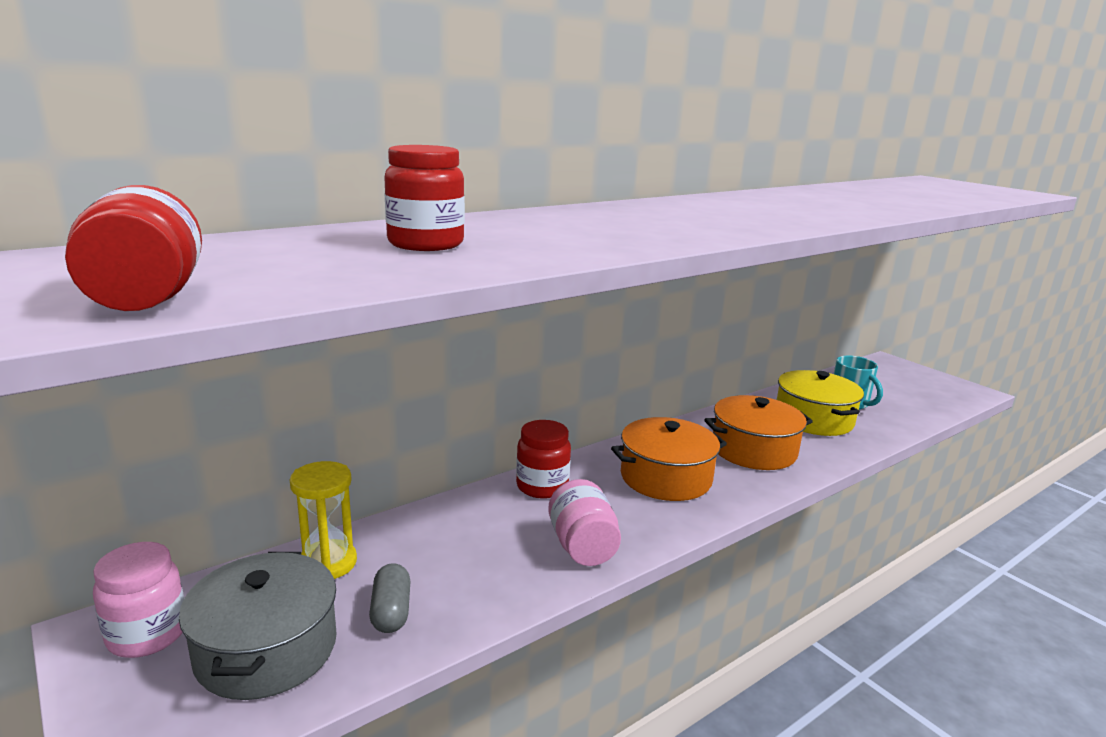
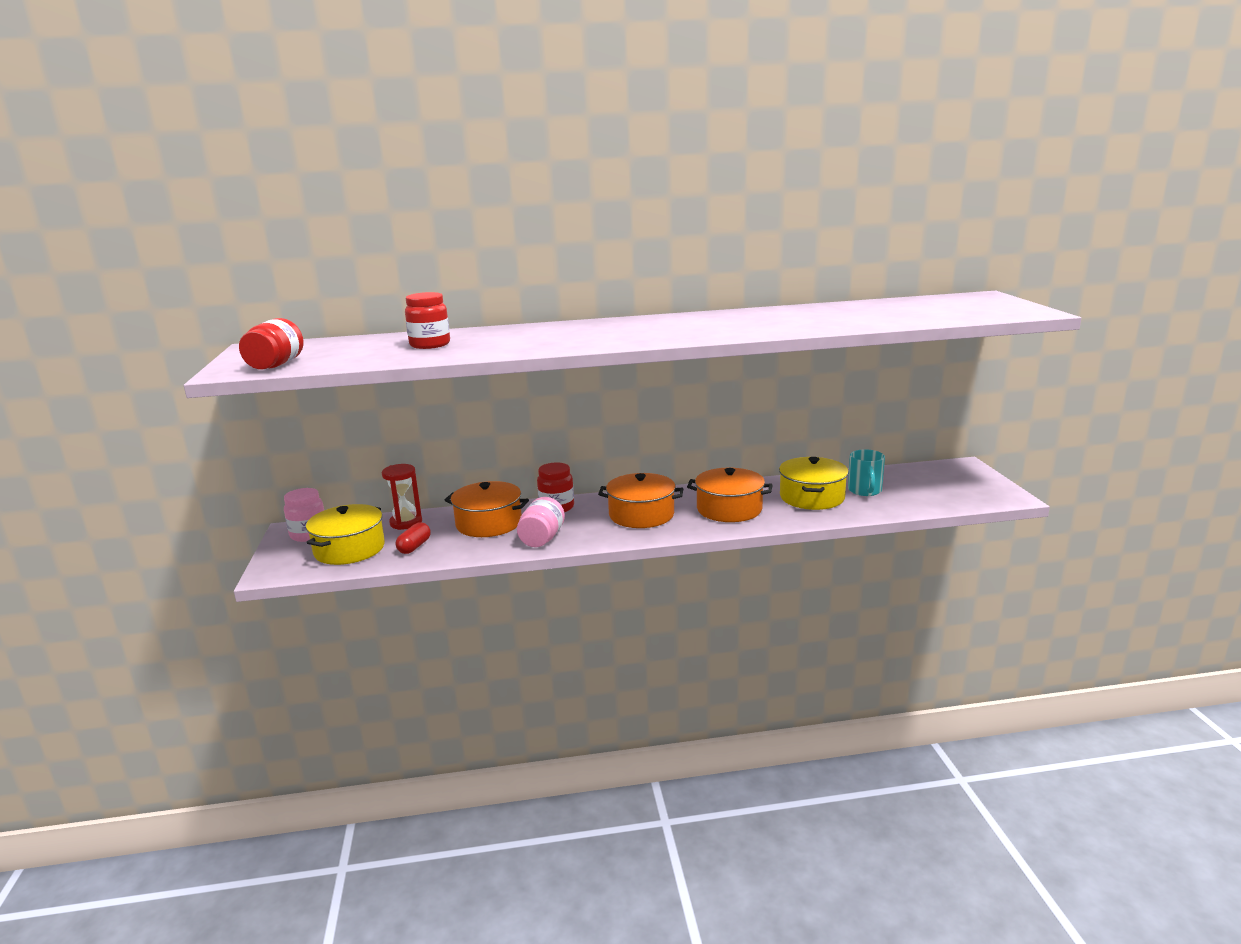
camera: 30 degrees right, 0 degrees up
grey pot [179,552,337,700] -> yellow pot [306,504,385,565]
yellow hourglass [289,461,357,579] -> red hourglass [382,464,422,530]
grey capsule [369,563,410,633] -> red capsule [396,522,431,554]
none -> orange pot [444,481,529,537]

